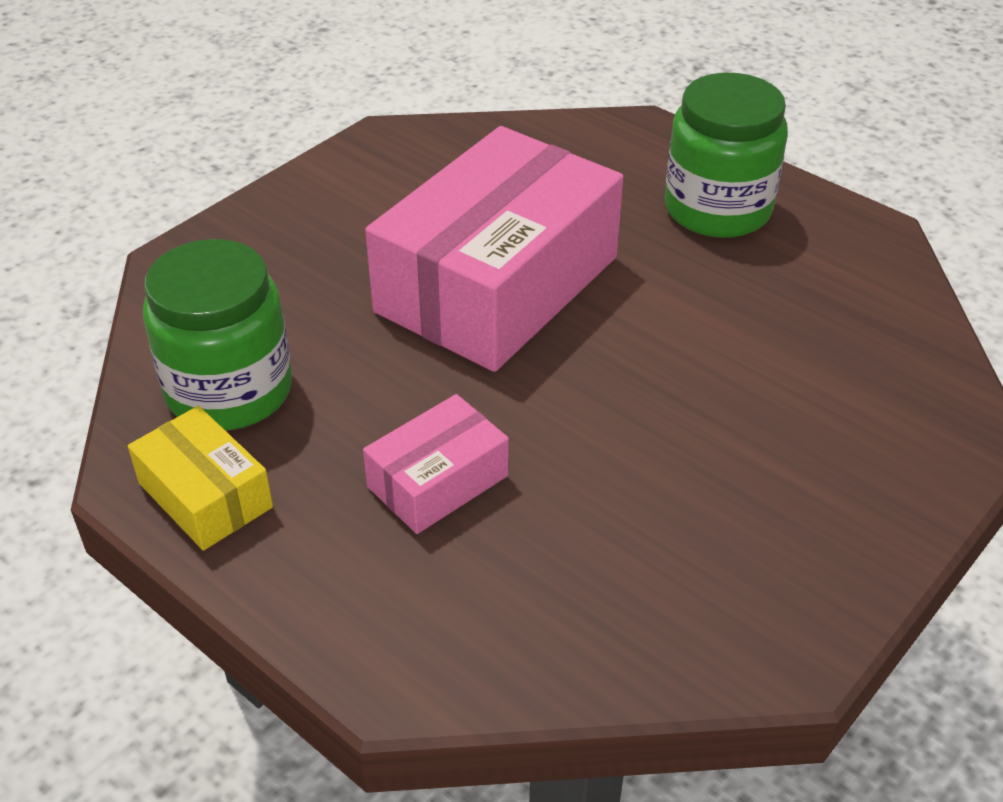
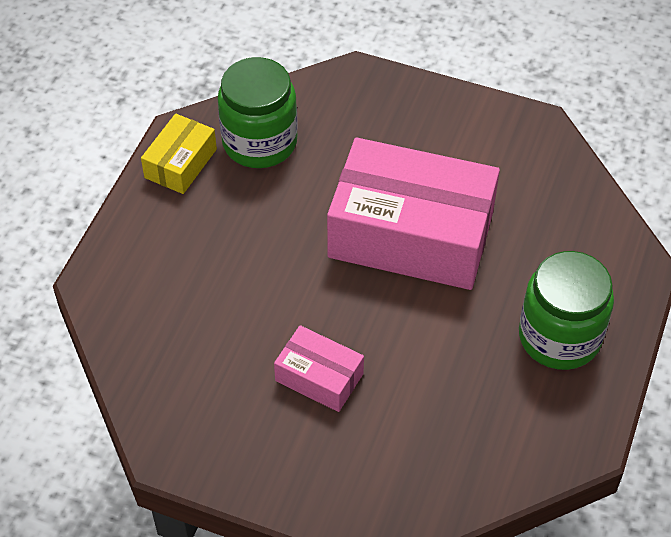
camera: 70 degrees right, 10 degrees up
pink box [363,394,509,534] -> pink box moved to [274,325,364,412]

